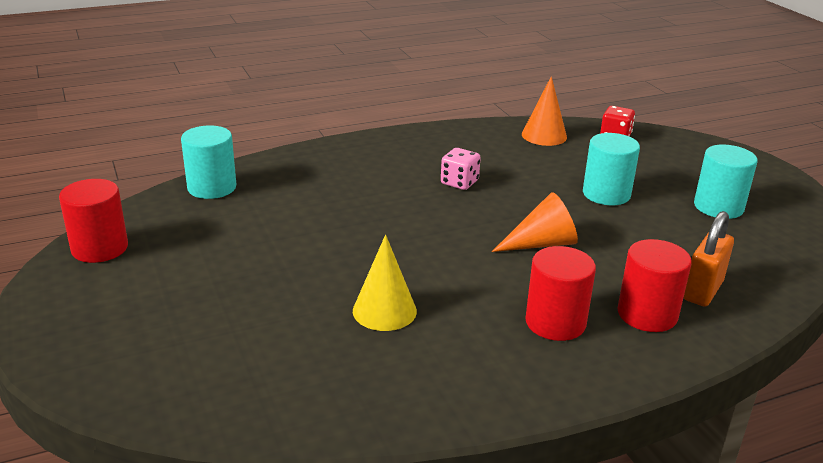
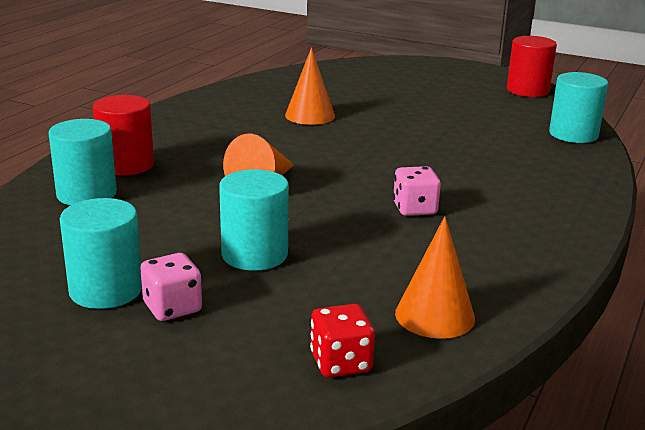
camera: 140 degrees right, 5 degrees down
yellow cone [353,235,417,331] -> orange cone [285,47,335,125]
red cylinder [525,246,596,341] -> none
orange padlock [684,211,734,307] -> turquoise cylinder [48,119,117,205]
none -> pink dice [140,253,202,321]

